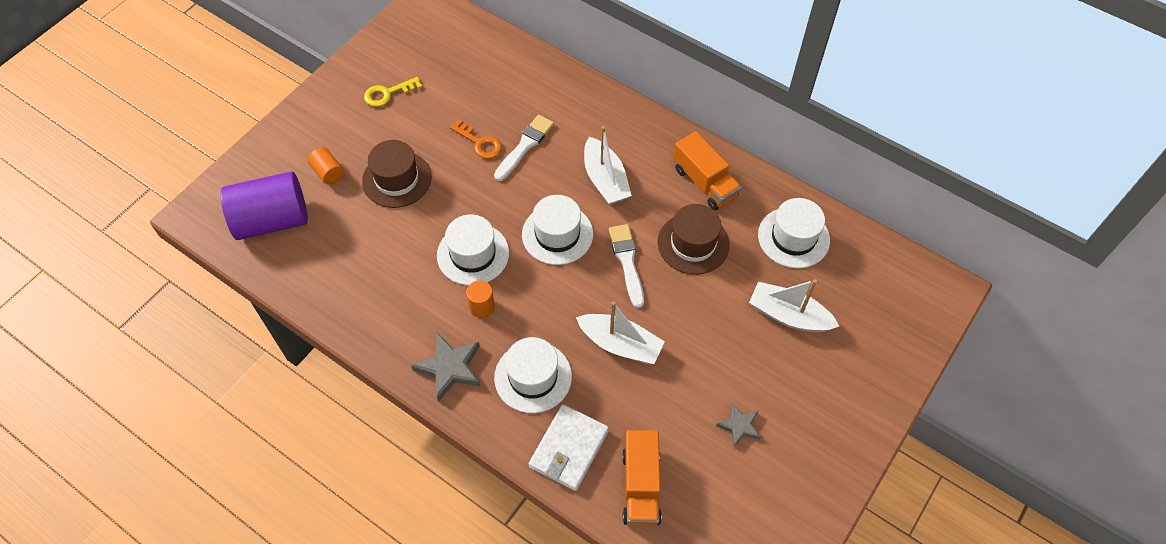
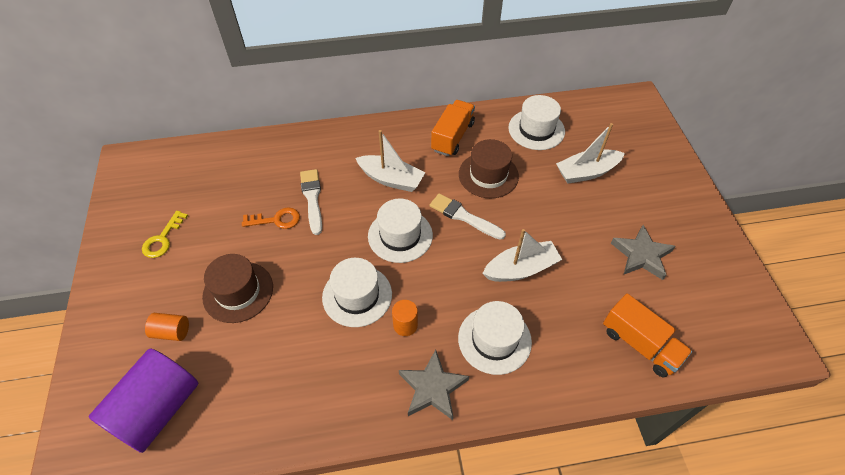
camera: 45 degrees left, 5 degrees down
white wallet [529,405,609,491] -> none
orange truck [673,131,742,210] -> orange truck turned 75 degrees counterclockwise [431,100,475,156]
grey star [716,403,761,447] -> grey star [611,225,676,280], size x1.62

